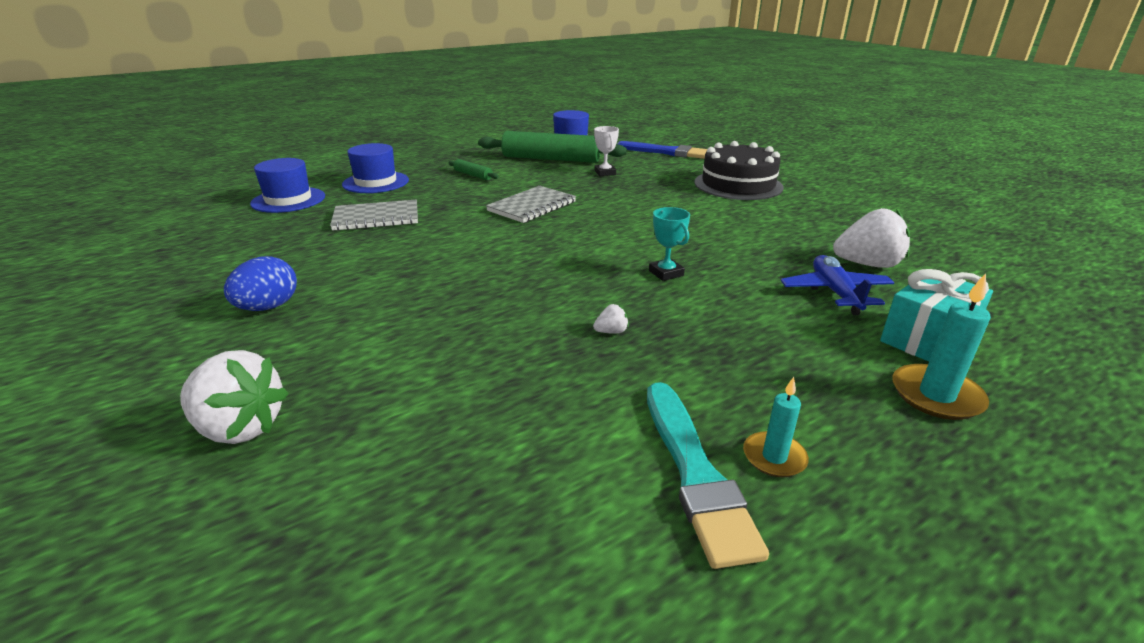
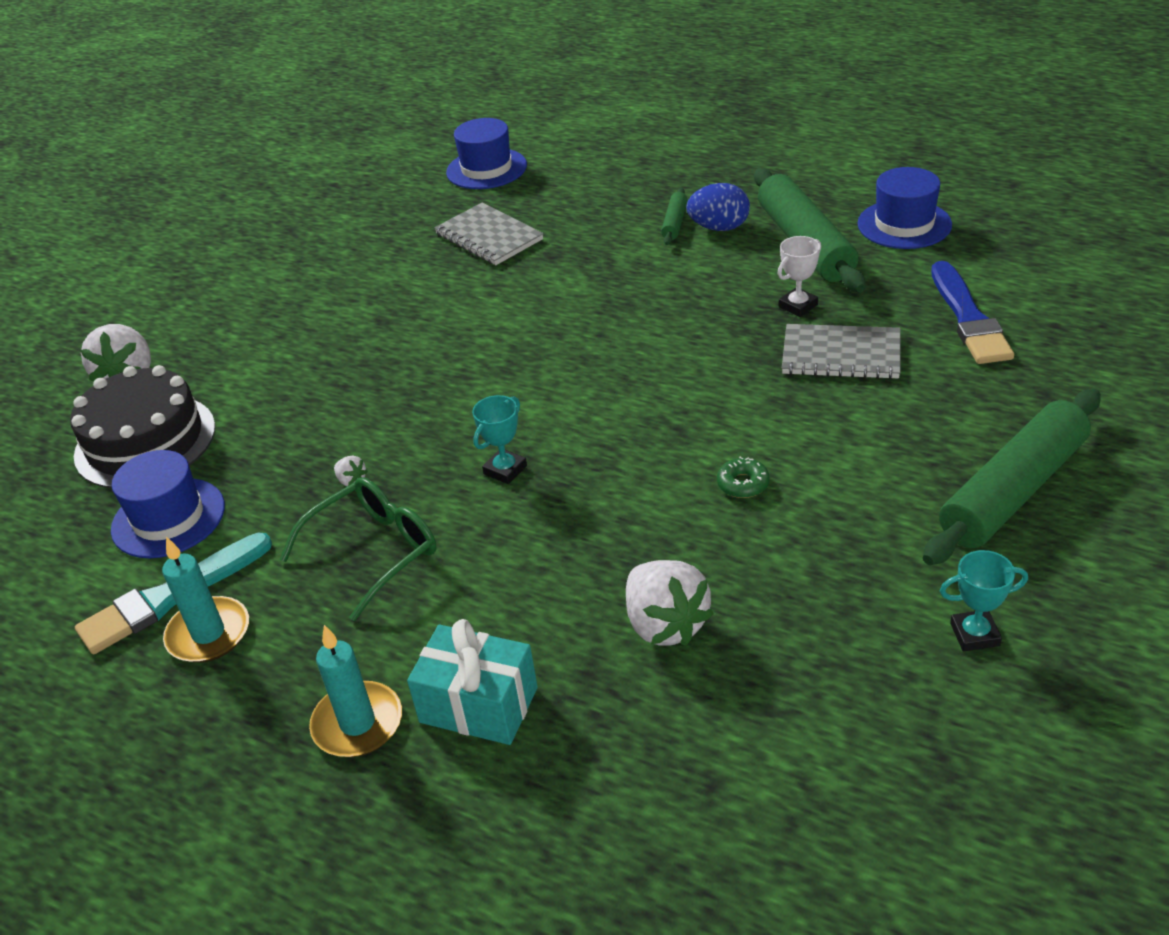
camera: 65 degrees right, 10 degrees up
blue egg [224,256,297,311] -> blue egg moved to [686,183,750,231]
blue hat [342,143,409,193] -> blue hat moved to [111,450,225,558]
grey notebook [486,186,576,223] -> grey notebook moved to [782,324,901,379]
black cake [694,141,784,200] -> black cake moved to [70,365,215,488]
turquoise candle [743,377,809,477] -> turquoise candle [162,537,249,663], size x1.55
blue plane [781,255,894,315] -> none
none -> green glasses [280,477,436,621]
none -> green donut [717,457,770,498]
none -> green rolling pin [923,389,1101,565]
none -> turquoise trophy [940,550,1028,651]

